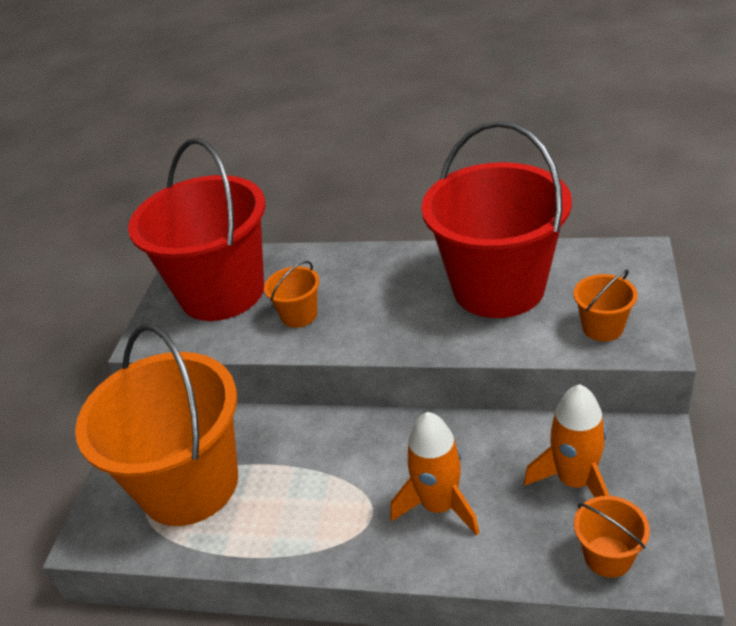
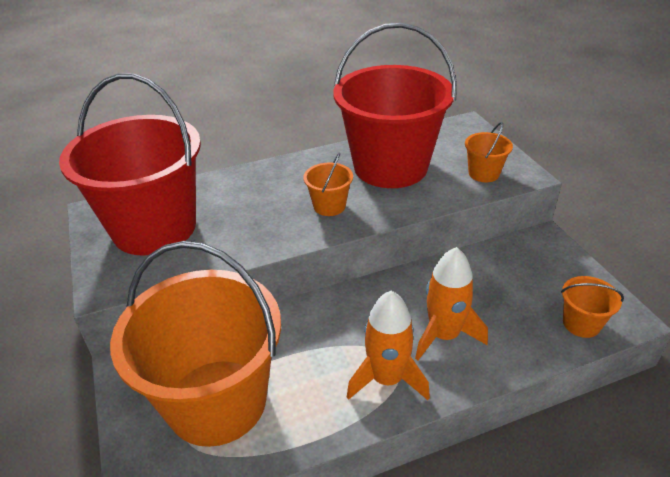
camera: 35 degrees left, 0 degrees up
orange bucket [264,261,319,328] -> orange bucket moved to [303,152,353,216]
orange rocket [524,384,610,497] -> orange rocket moved to [347,291,430,400]

